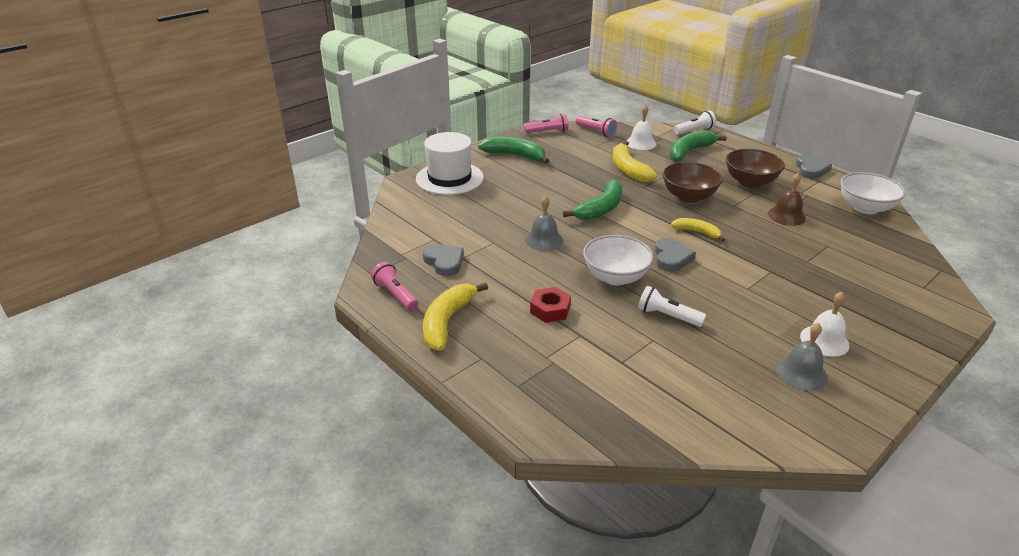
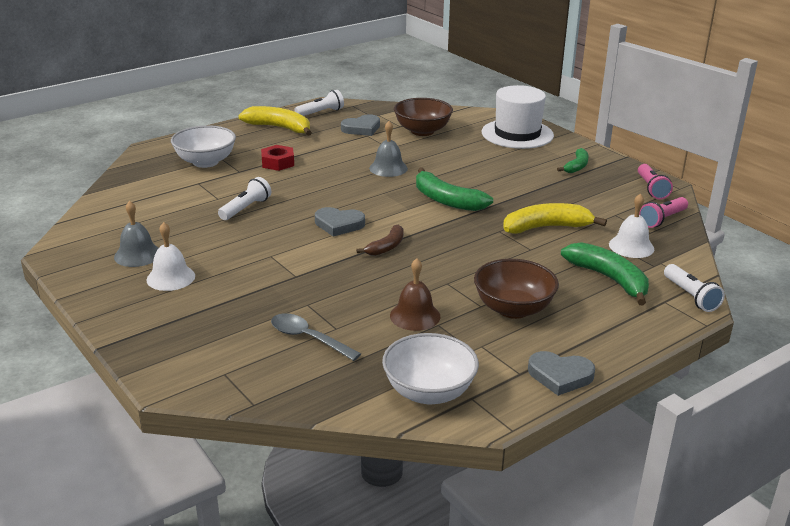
camera: 95 degrees right, 5 degrees down
pink flashlight [371,262,419,311] -> white flashlight [294,90,344,116]
green banana [478,136,549,164] -> green banana [557,148,589,173], size x0.60
white bowl [583,235,654,285] -> white bowl moved to [171,125,236,168]
brown bowl [663,162,723,203] -> brown bowl moved to [394,98,453,136]
yellow banana [671,218,725,242] -> brown banana [356,225,404,256]
none -> grey spoon [271,313,361,361]

